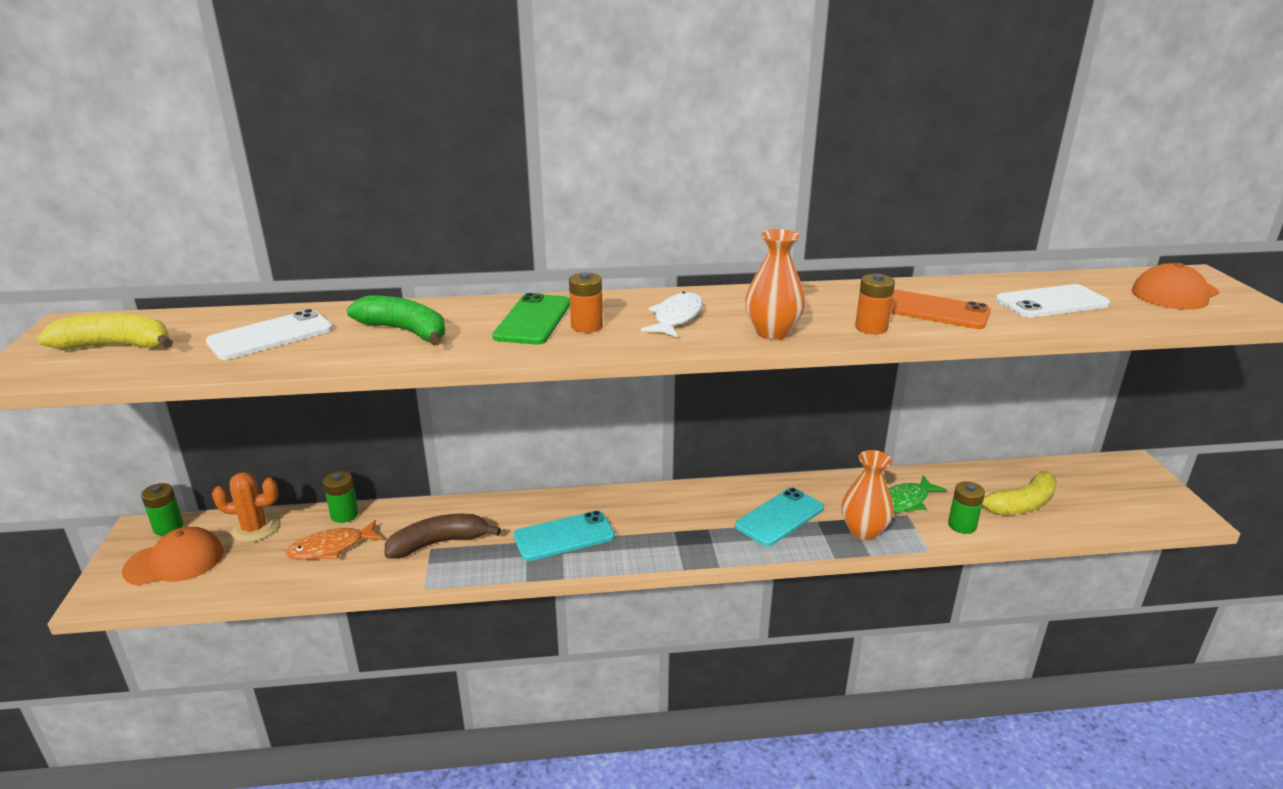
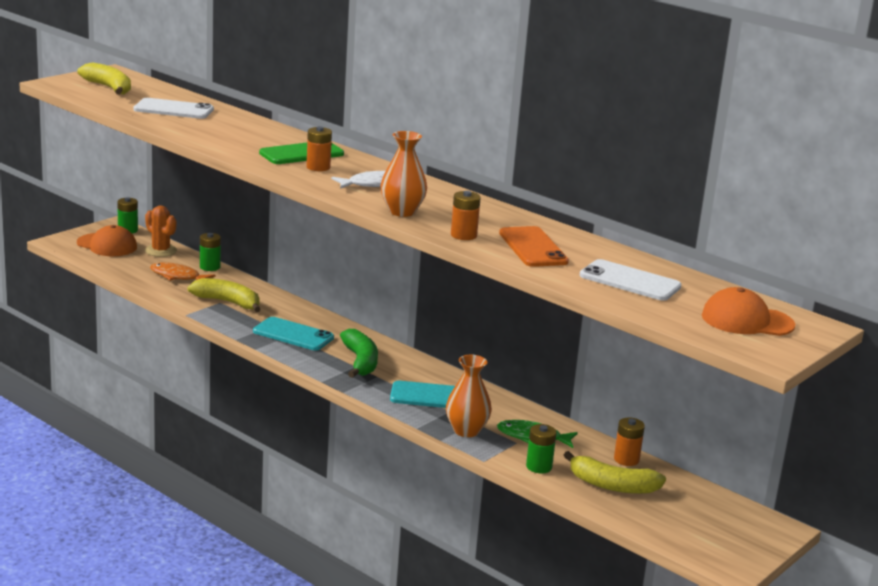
camera: 45 degrees right, 5 degrees down
green banana [347,296,445,346] -> green banana moved to [340,329,378,378]
brown banana [384,514,501,559] -> yellow banana [188,278,261,312]
none -> orange battery [614,417,645,466]

